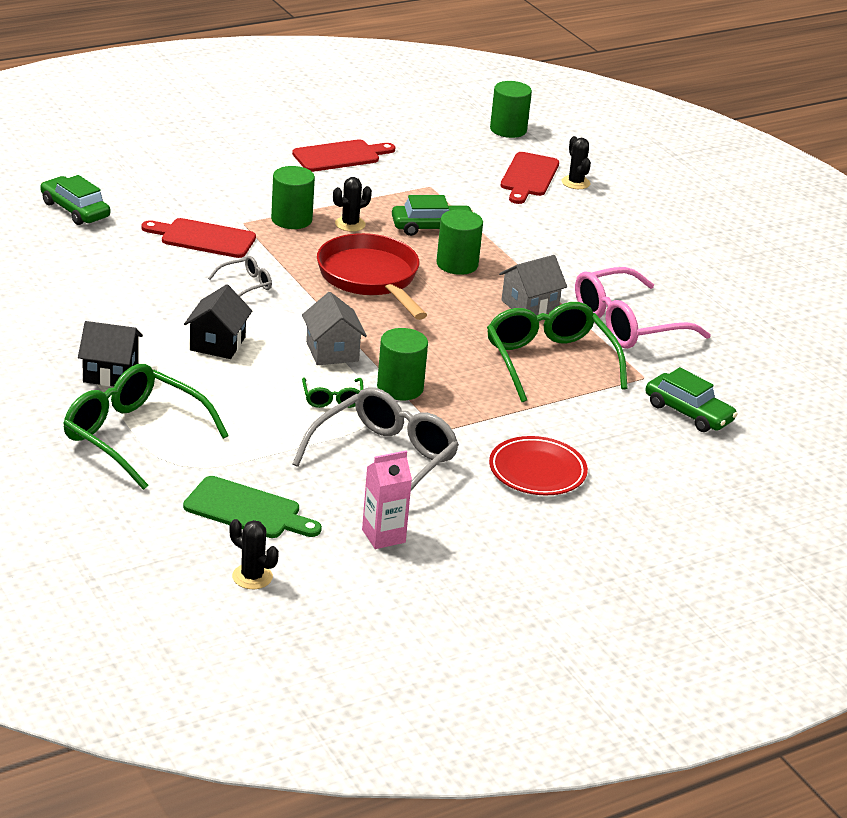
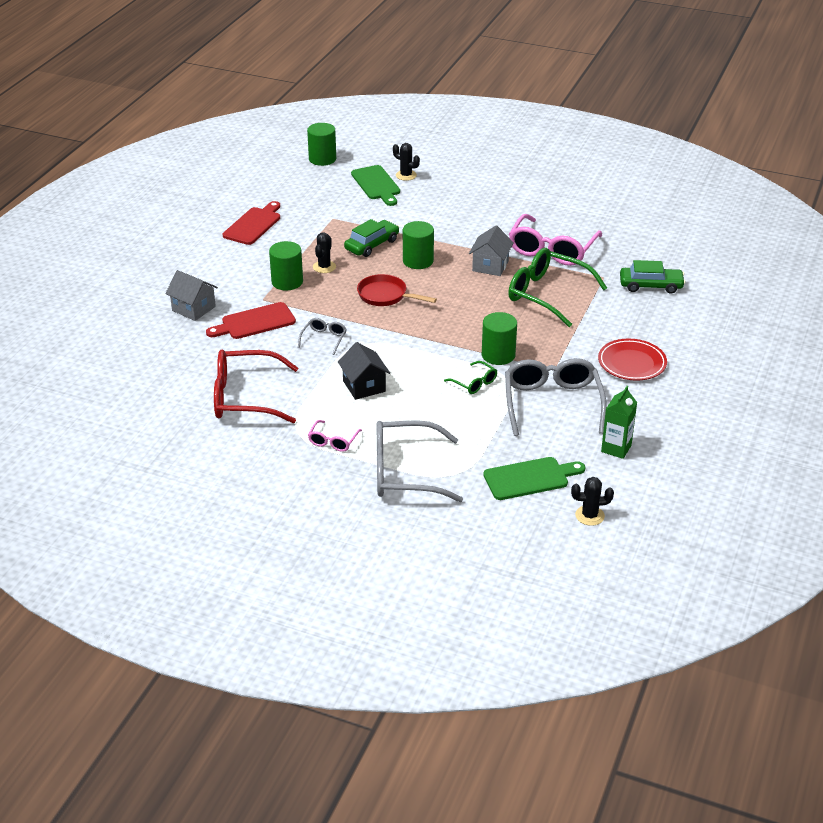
camera: 35 degrees left, 5 degrees up
green car [40,175,110,225] -> none
green glasses [63,364,229,490] -> grey glasses [377,420,463,502]
black house [78,321,143,386] -> pink glasses [308,420,362,452]
grey house [302,292,367,365] -> grey house moved to [165,270,218,321]
red pan [317,233,427,320] -> red pan [357,274,437,306], size x0.64
pink carton [362,451,412,549] -> green carton [601,386,637,459]
red cutting board [500,152,559,204] -> green cutting board [351,165,400,206]
none -> red glasses [214,350,298,423]

